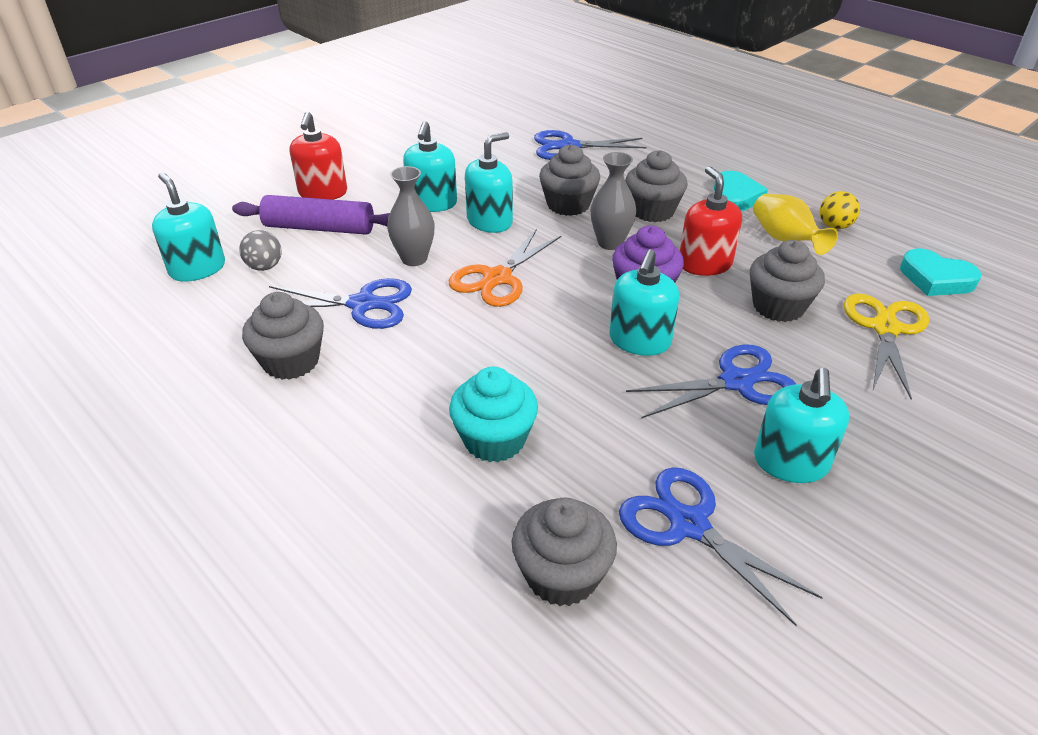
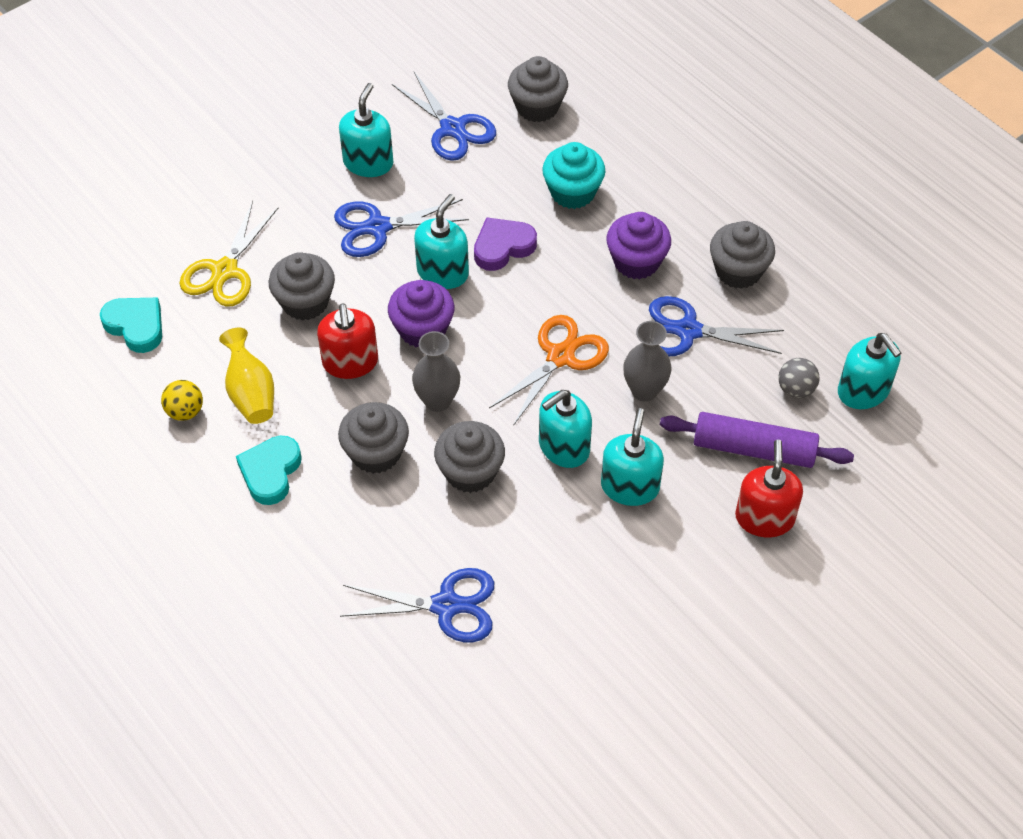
camera: 175 degrees left, 15 degrees up
none -> purple heart [474,217,537,271]
none -> purple cupcake [607,212,671,279]

